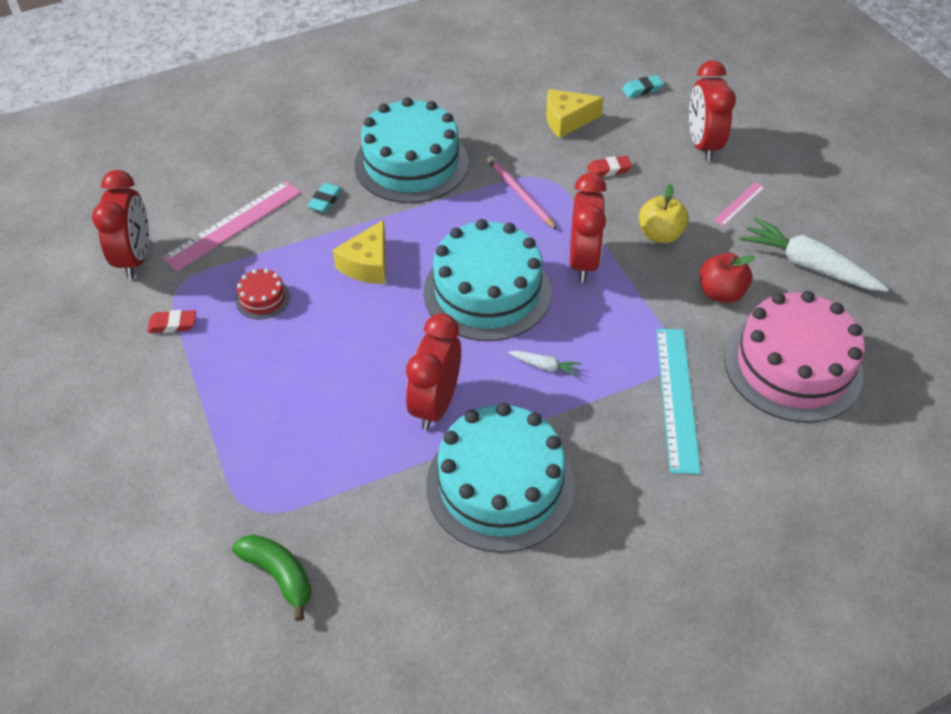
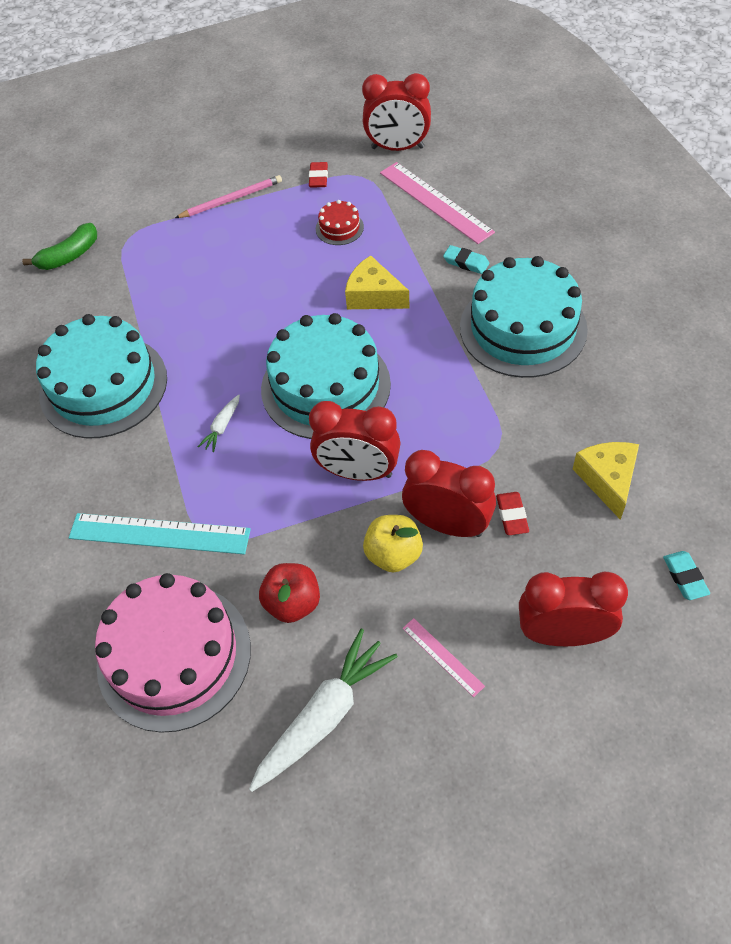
camera: 100 degrees right, 5 degrees up
red clock [406,313,461,430] -> red clock moved to [402,450,496,537]
pink pencil [487,156,557,230] -> pink pencil moved to [175,175,282,218]

